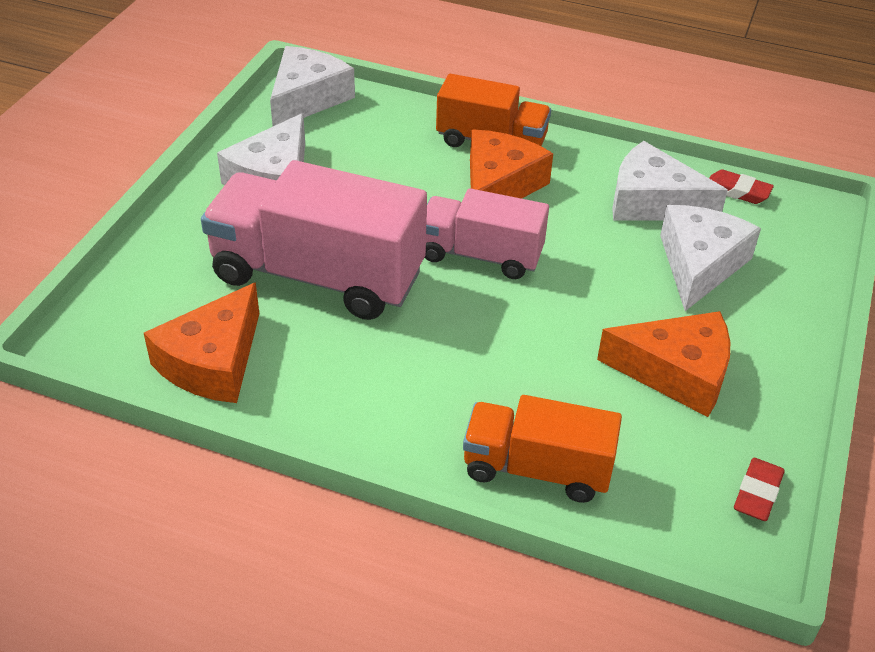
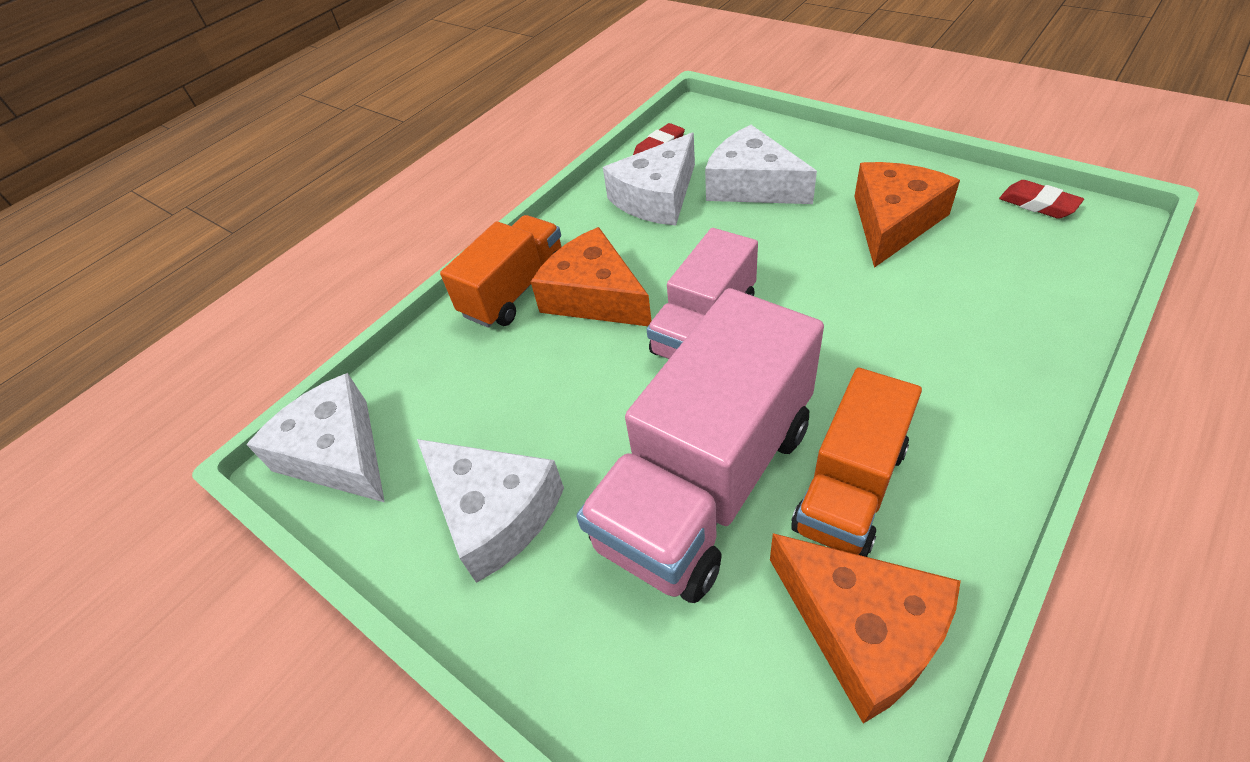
camera: 65 degrees left, 5 degrees up
orange truck [463,395,622,503] -> orange truck moved to [791,368,922,557]

